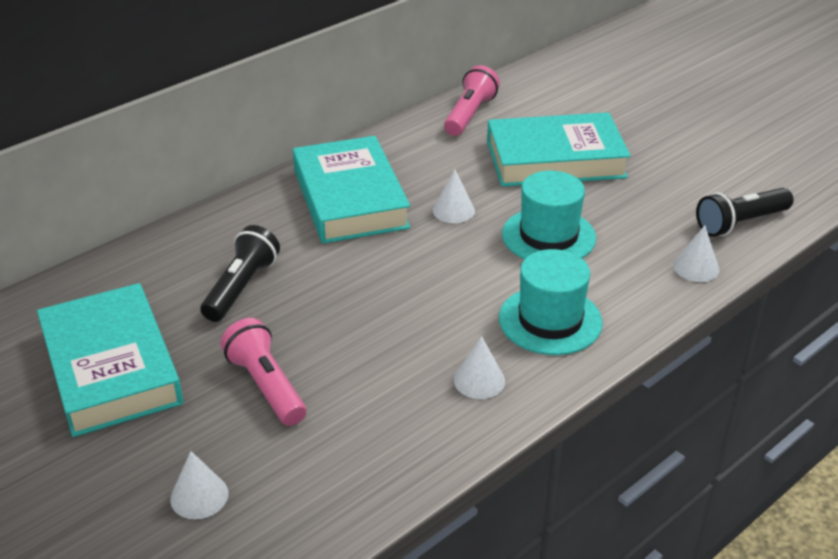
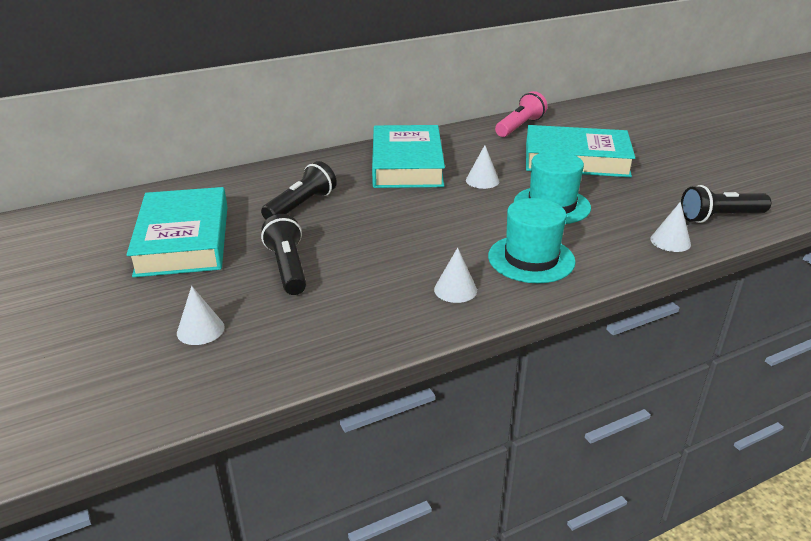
camera: 15 degrees right, 5 degrees down
pink flashlight [221,318,306,426] -> black flashlight [261,214,306,295]

